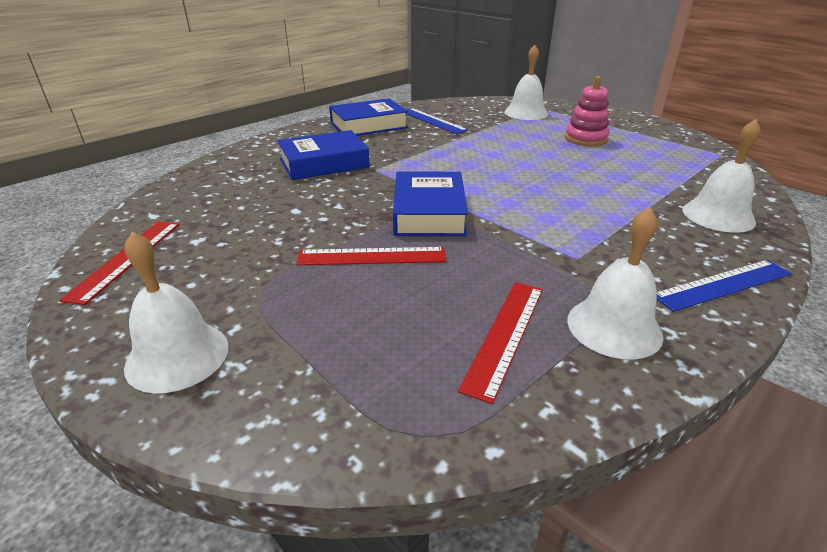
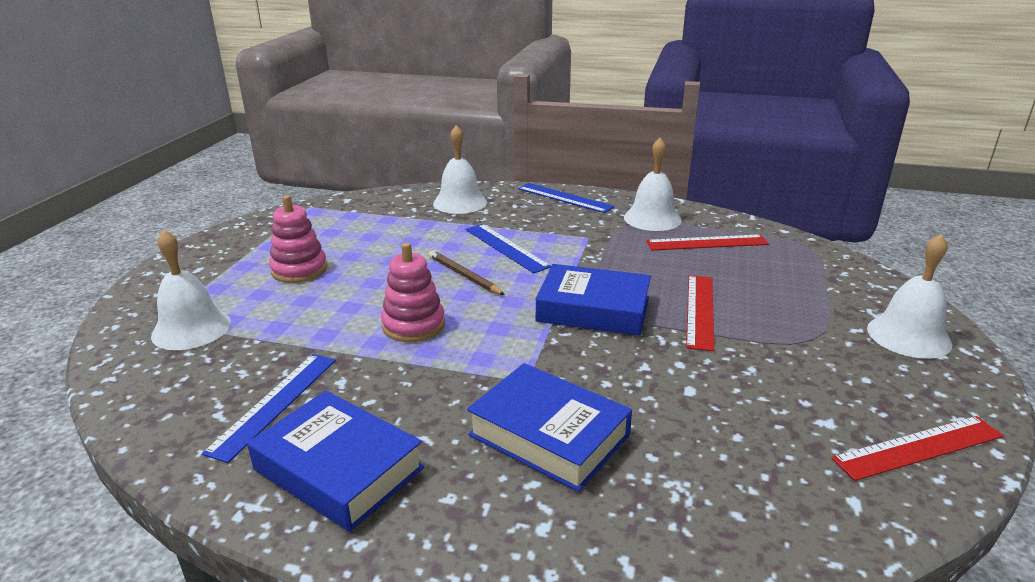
camera: 120 degrees left, 5 degrees down
red ruler [296,247,447,265] -> red ruler turned 45 degrees clockwise [686,275,714,351]
blue book [393,172,468,236] -> blue book turned 45 degrees clockwise [536,264,651,336]
none -> pink stacking toy [381,243,445,342]
none -> brown pencil [429,250,505,295]
none -> blue ruler [465,224,551,274]

